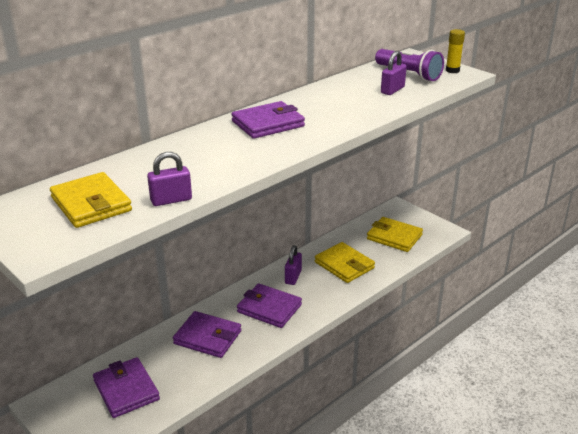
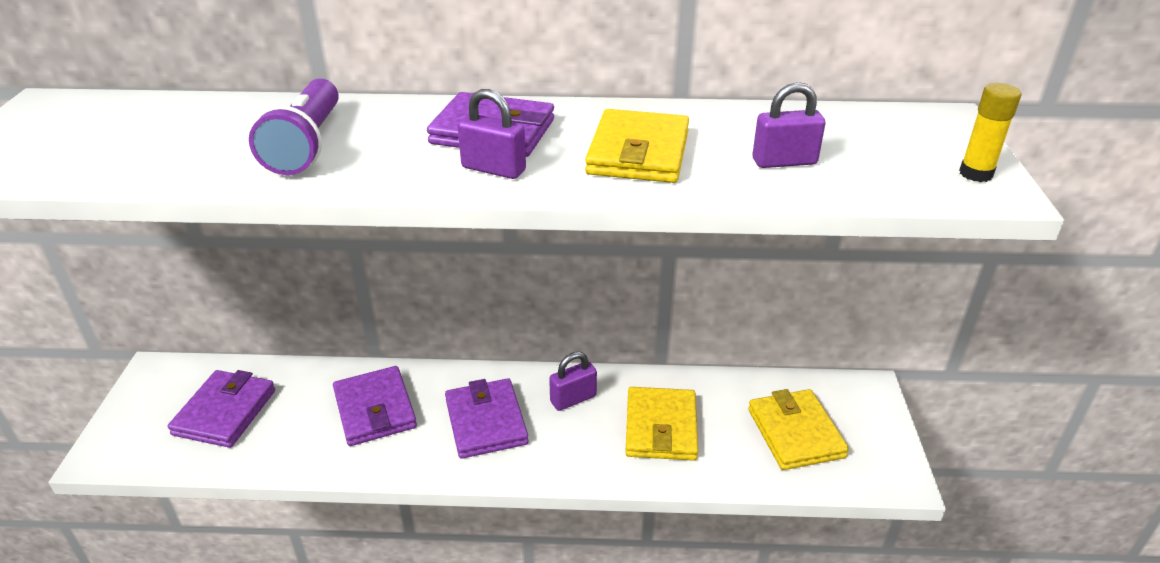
camera: 45 degrees right, 5 degrees up
yellow wallet [50,172,132,228] -> yellow wallet moved to [585,109,689,183]
purple padlock [147,152,192,206] -> purple padlock moved to [458,89,526,179]
purple flashlight [375,49,444,81] -> purple flashlight moved to [249,78,339,175]

